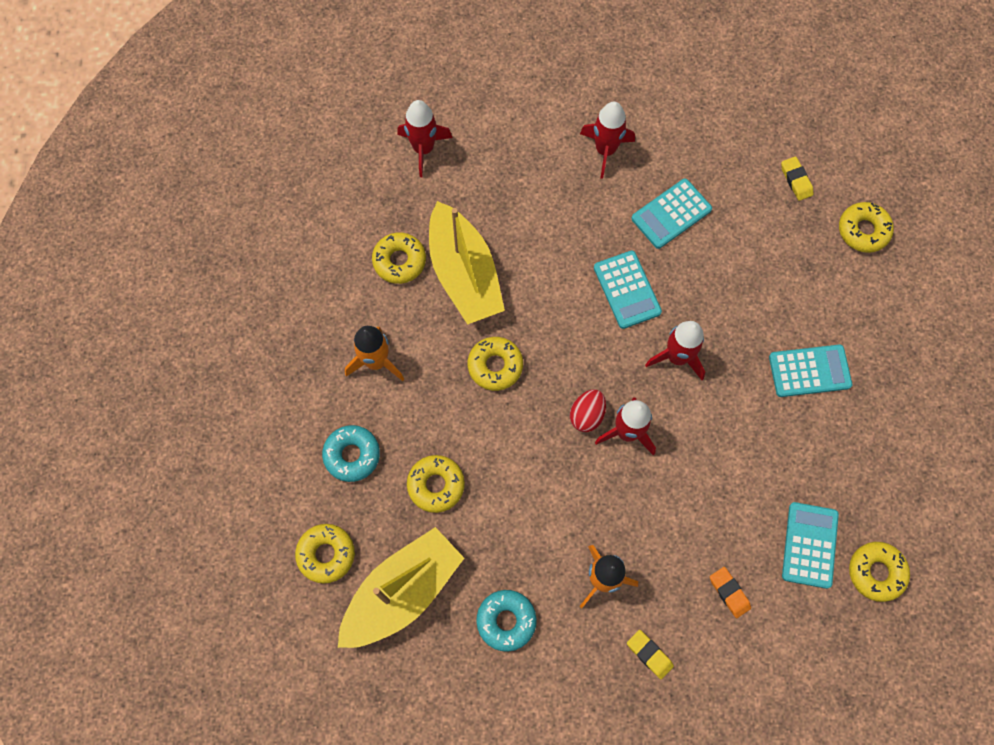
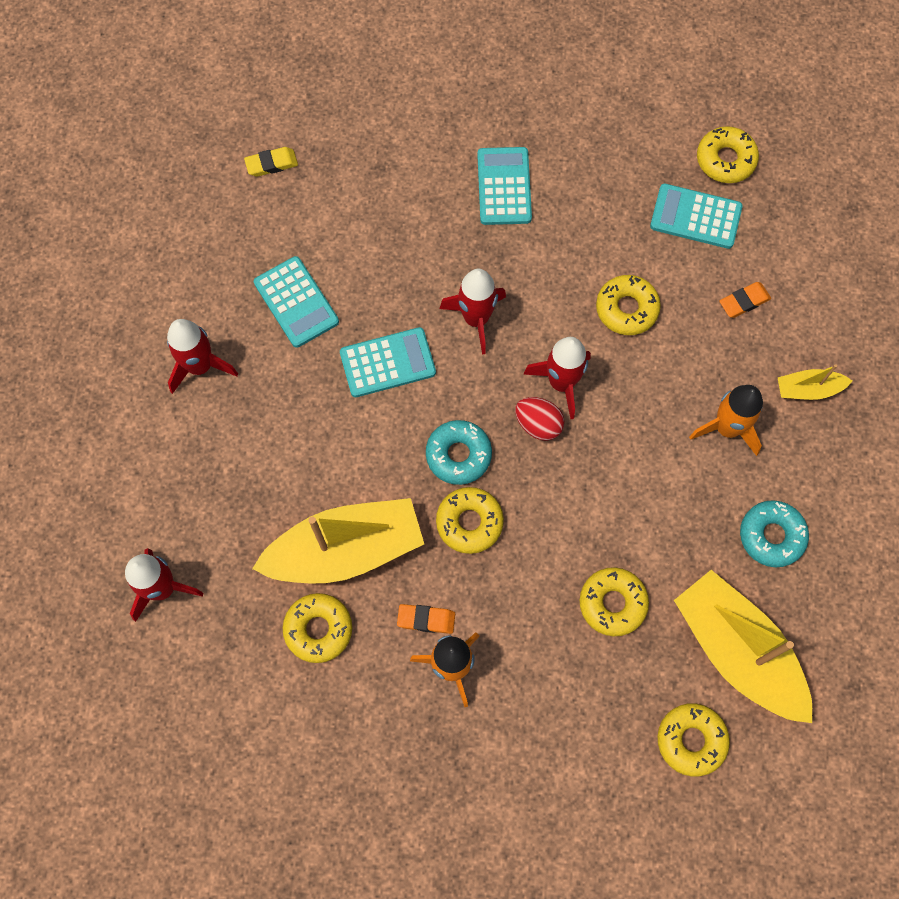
camera: 85 degrees left, 0 degrees up
turquoise donut [322,425,380,482] -> turquoise donut moved to [426,420,492,485]
yellow eraser [627,630,674,679] -> yellow boat [777,364,852,400]
yellow donut [839,202,894,253] -> yellow donut moved to [596,275,661,335]
none -> orange eraser [397,604,455,634]

